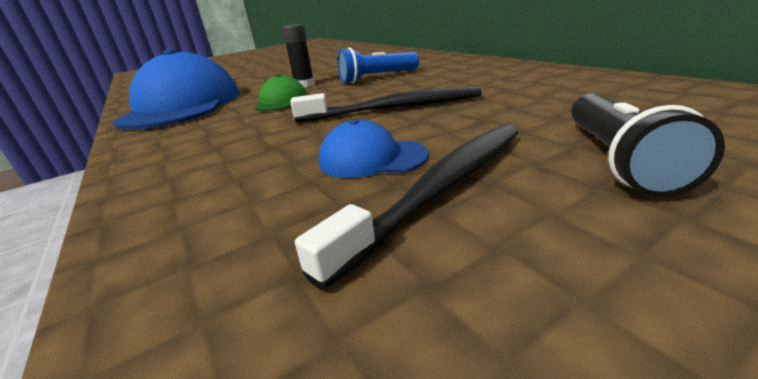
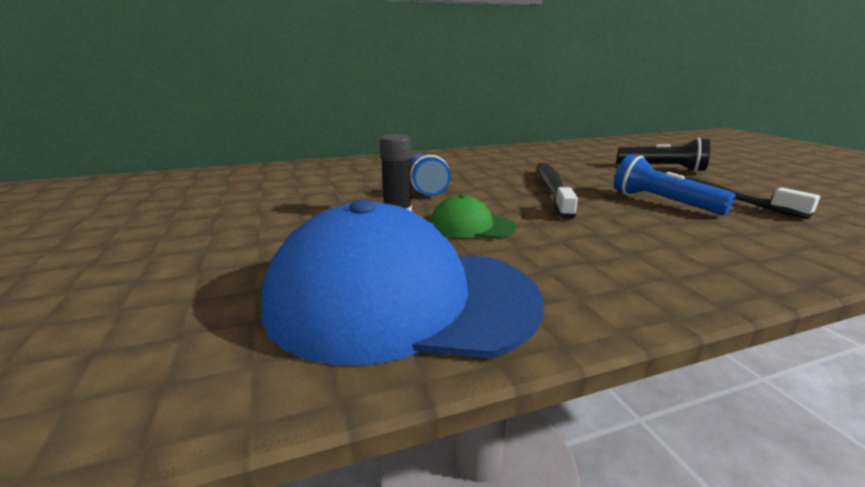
camera: 80 degrees left, 5 degrees down
blue cap [319,119,429,178] -> blue flashlight [614,155,736,215]

